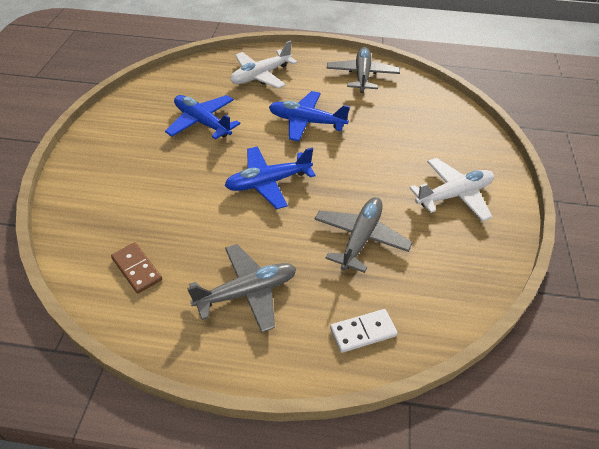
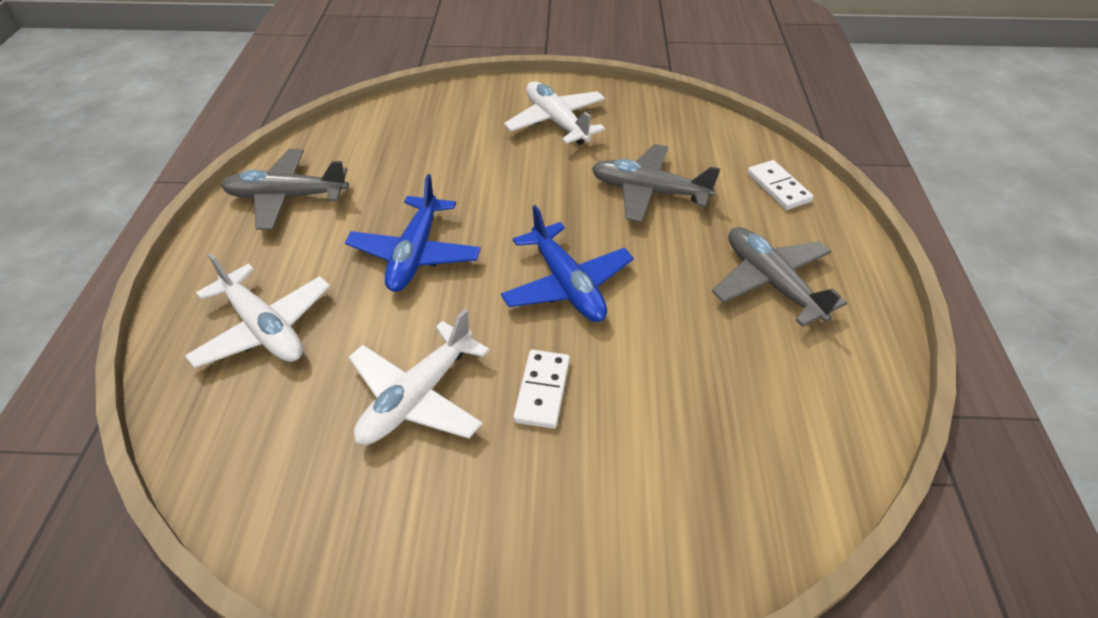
camera: 95 degrees left, 0 degrees up
brown domino [111,242,162,294] -> none
blue plane [165,95,240,139] -> white plane [349,309,490,445]
none -> white domino [513,350,570,429]

